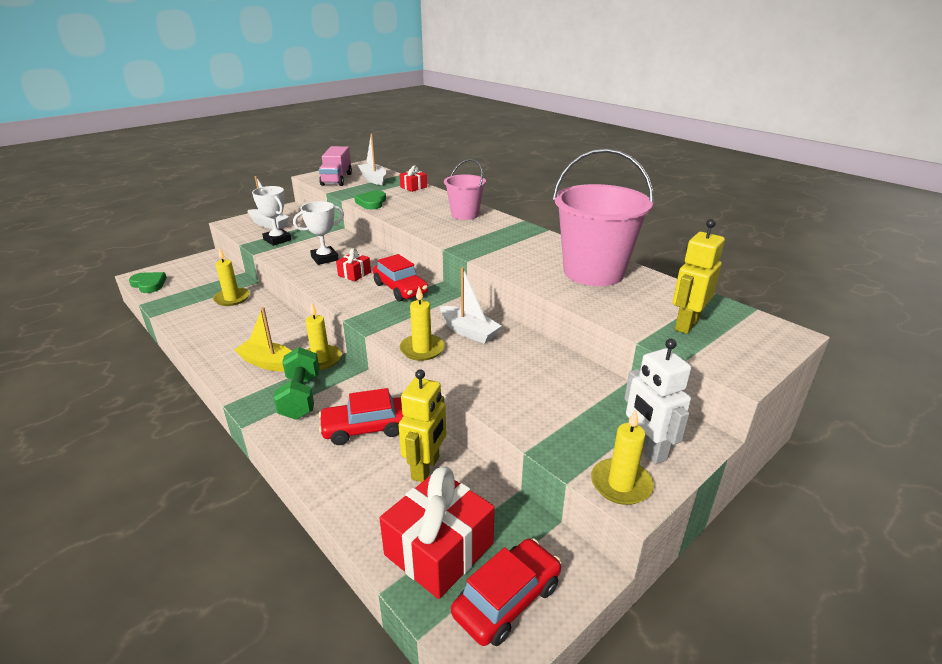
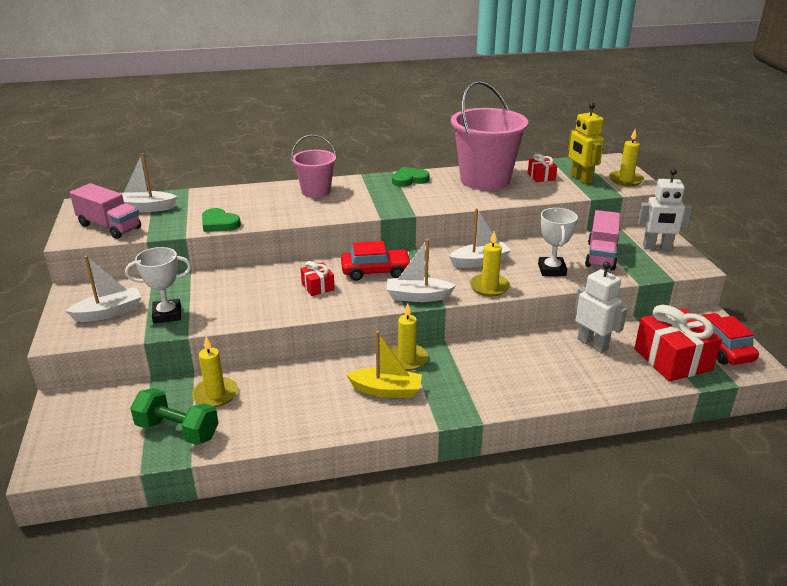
camera: 60 degrees left, 0 degrees up
green heart [129,272,167,293] -> green heart moved to [392,167,430,187]
yellow boat [234,307,291,372] -> yellow boat turned 135 degrees counterclockwise [346,331,422,398]
green dumbbell [273,347,320,420] -> green dumbbell moved to [130,388,219,445]
white trophy [293,201,344,265] -> white trophy moved to [538,208,578,276]
red car [319,388,403,445] -> none
yellow robot [399,369,446,482] -> white robot [575,262,627,353]
red gift [400,165,427,192] -> red gift moved to [528,153,557,182]
yellow candle [591,410,654,505] -> yellow candle moved to [609,129,644,186]
none -> white boat [387,239,456,302]
none -> pink truck [585,210,620,270]

